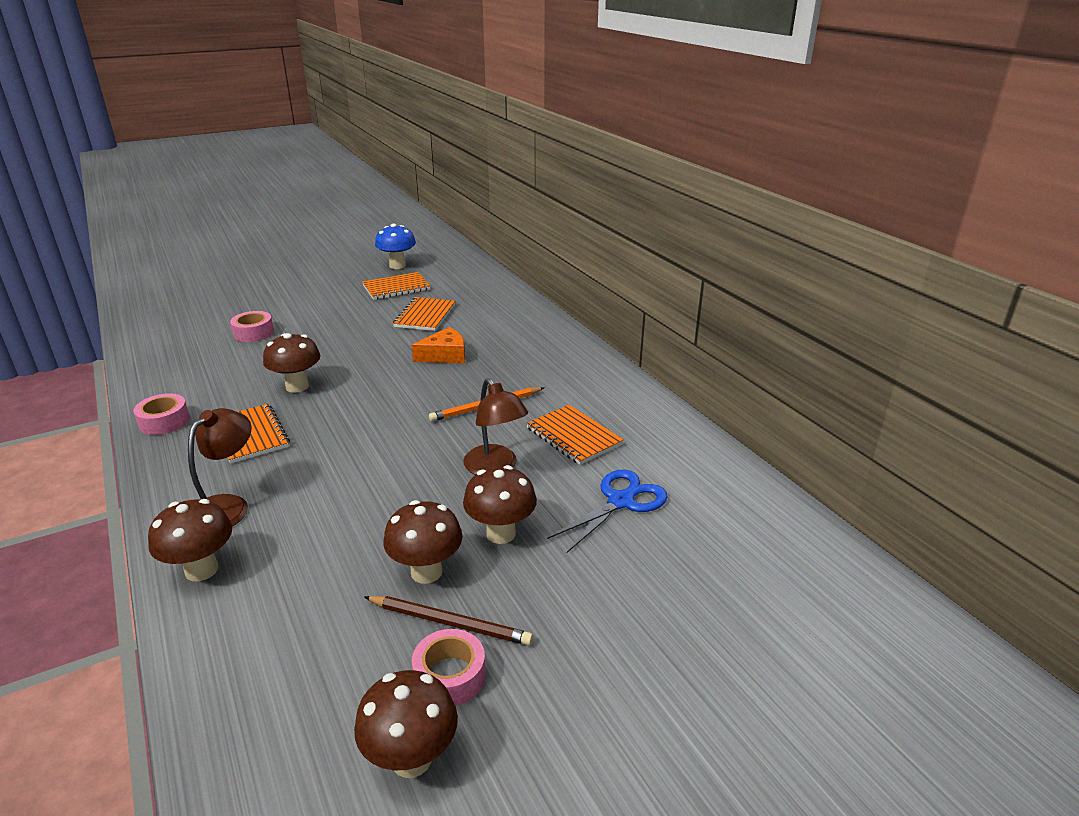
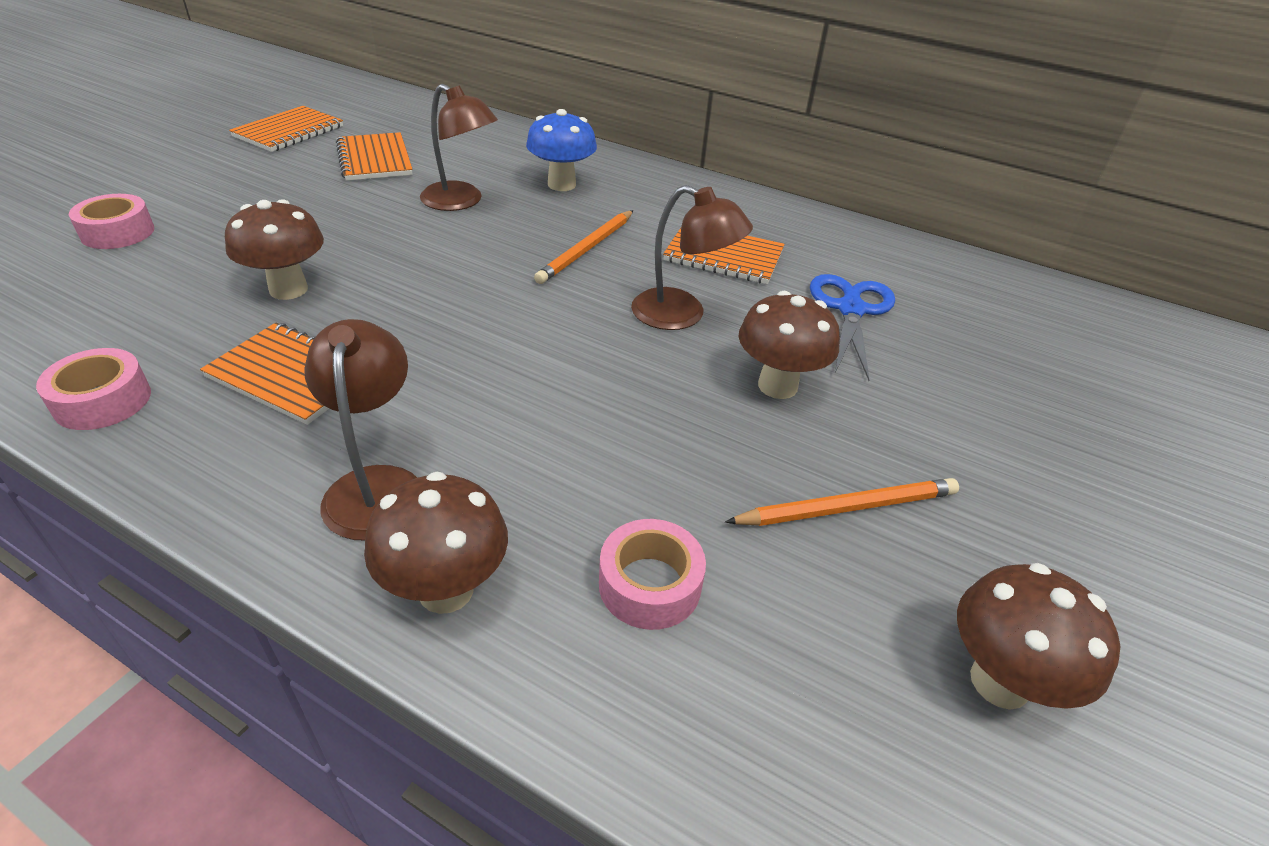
camera: 35 degrees left, 10 degrees up
brown pencil [364,596,533,645] -> orange pencil [725,478,959,526]
blue mushroom [375,223,416,269] -> blue mushroom moved to [526,109,597,191]
brown mushroom [383,500,463,584] -> none
orange cheese [411,327,465,364] -> brown lamp [420,84,498,211]
pink tape [412,629,486,706] -> pink tape moved to [599,519,706,630]

